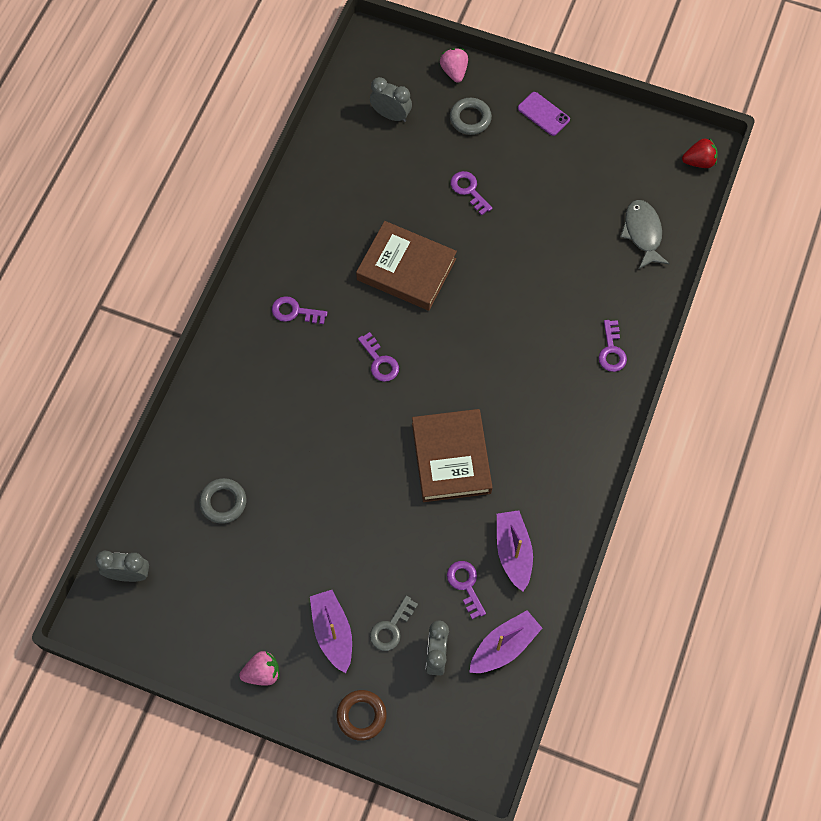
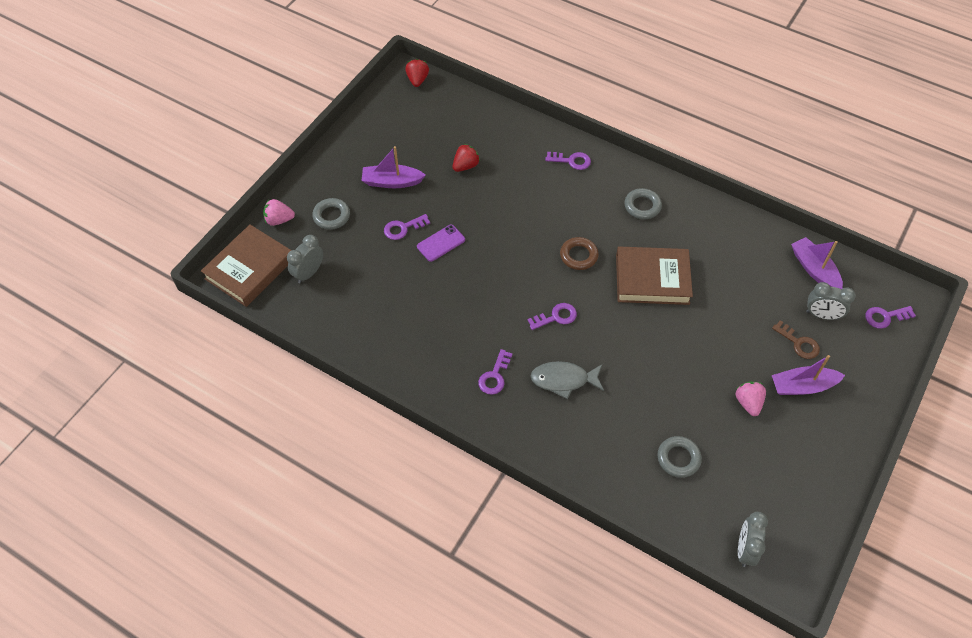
camera: 80 degrees left, 10 degrees down
pink strawberry [239,651,279,686] -> pink strawberry moved to [736,382,766,416]
brown ring [337,690,387,741] -> brown ring moved to [560,237,599,270]
brown book [356,221,457,311] -> brown book moved to [201,225,291,307]
grey key [370,596,418,651] -> brown key [772,320,820,359]
purple key [447,561,486,619] -> purple key moved to [865,306,916,329]
purple boat [497,510,533,592] -> purple boat moved to [361,146,426,188]
purple phone [518,92,570,136] -> purple phone moved to [417,225,465,262]
grey fish [620,200,670,269] -> grey fish moved to [531,361,604,399]
none -> red strawberry [453,144,480,172]
none -> grey ring [624,188,662,219]

